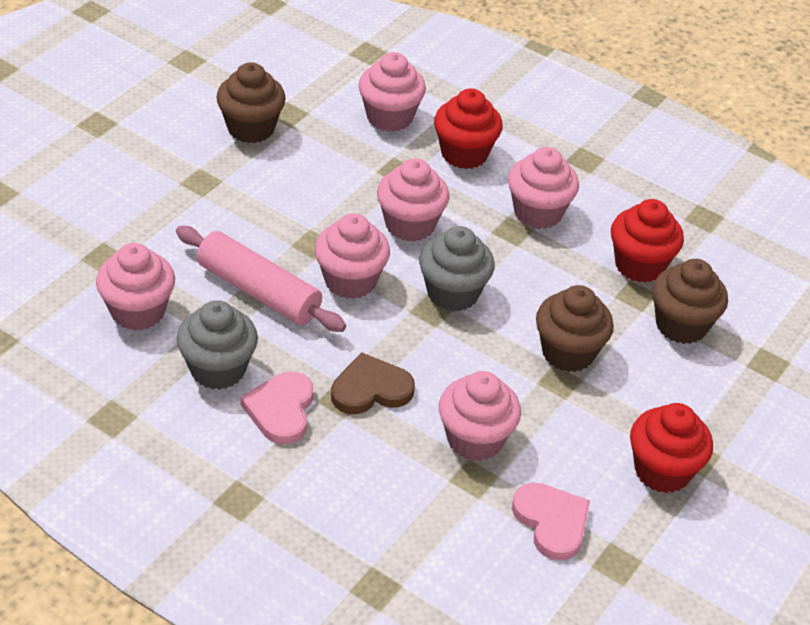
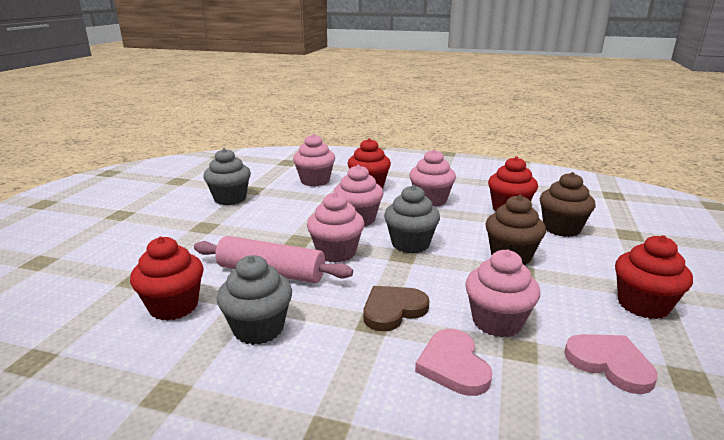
camera: 15 degrees left, 20 degrees down
pink cupcake [96,243,175,331] -> red cupcake [130,236,204,321]
brown cupcake [216,62,286,143] -> grey cupcake [203,148,251,205]
pink heart [240,372,314,444] -> pink heart moved to [415,329,492,396]

